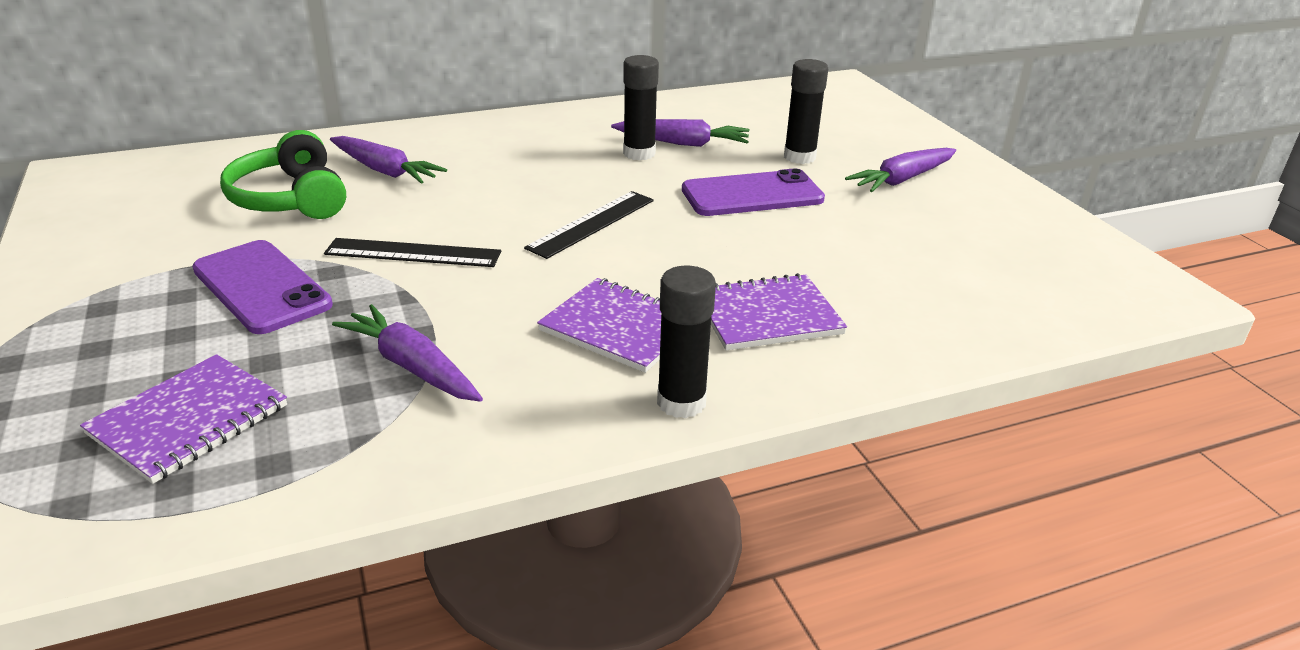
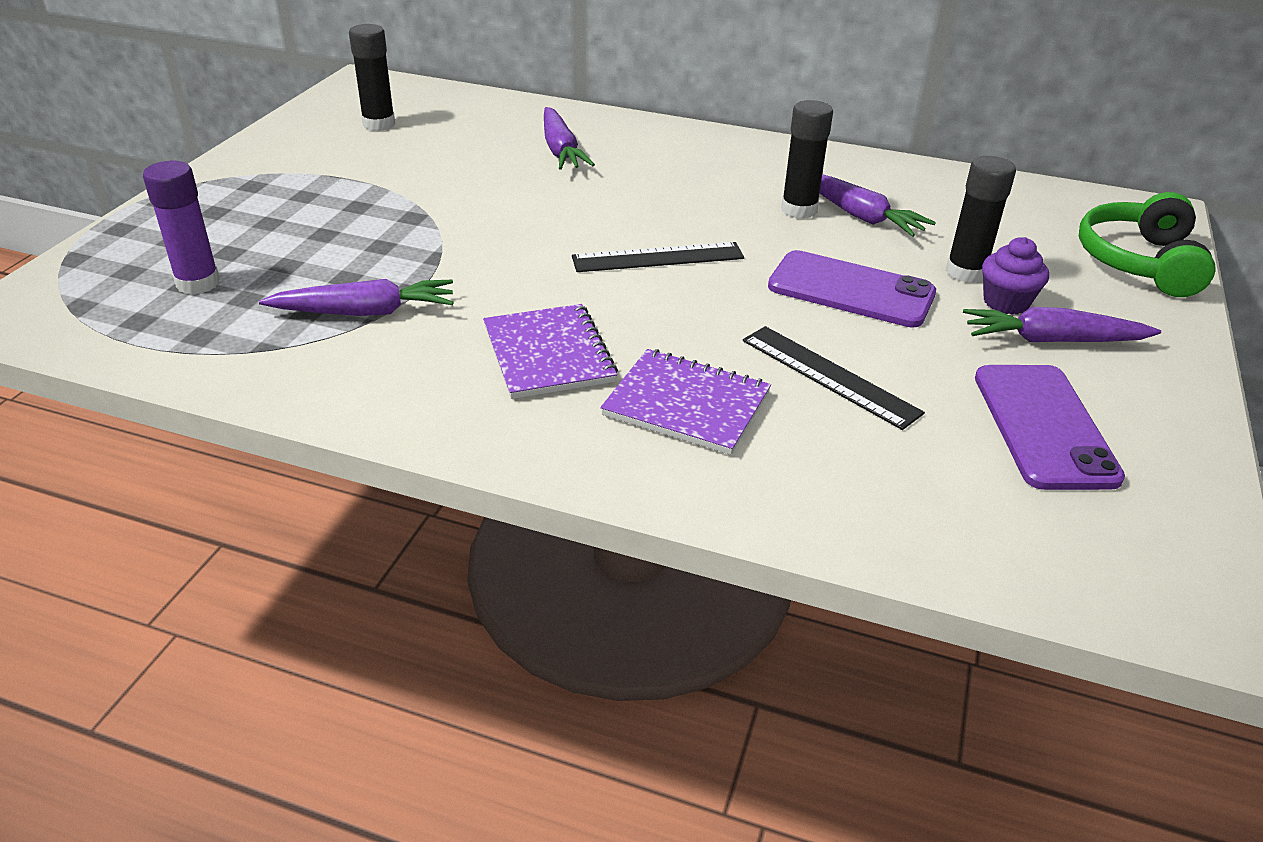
camera: 40 degrees right, 5 degrees up
purple notebook [80,354,287,484] -> purple glue stick [143,161,220,295]
purple phone [192,240,333,334] -> purple phone moved to [975,365,1125,490]
green headphones [220,130,346,219] -> green headphones moved to [1079,192,1216,297]
black ruler [324,238,501,267] -> black ruler moved to [743,326,925,430]
purple carrot [332,304,483,402] -> purple carrot turned 90 degrees clockwise [259,279,454,316]
black glue stick [657,266,716,418] -> black glue stick moved to [349,24,395,131]
none -> purple cupcake [982,237,1049,315]

